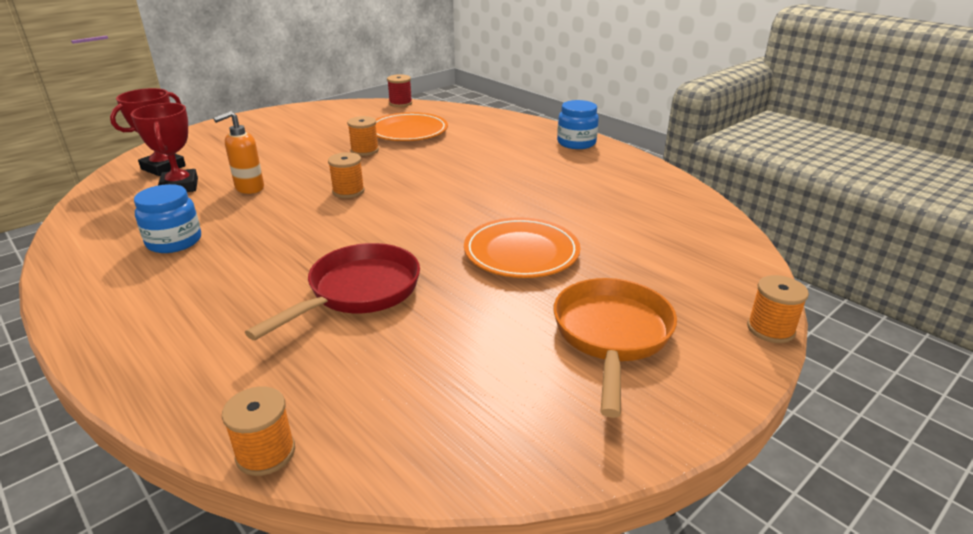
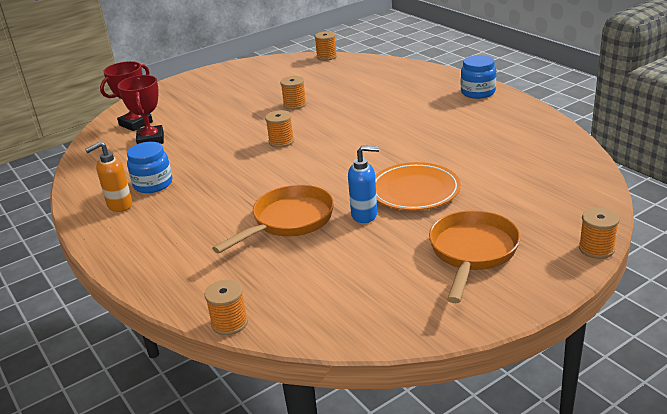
camera: 10 degrees right, 0 degrees up
orange soap dispenser [213,111,264,194] -> orange soap dispenser moved to [85,141,133,212]
red pan [245,243,420,340] -> orange pan [212,185,334,253]
orange plate [376,112,448,141] -> none
red spool [387,74,412,107] -> orange spool [314,31,337,61]
none -> blue soap dispenser [348,146,379,223]

